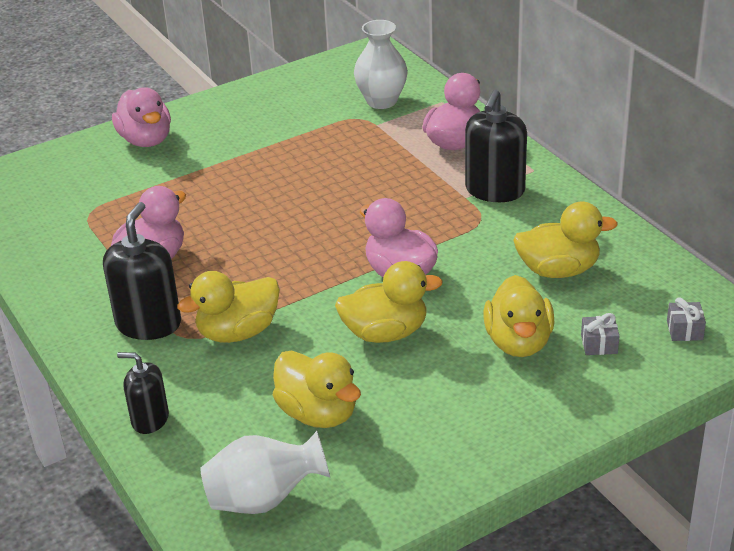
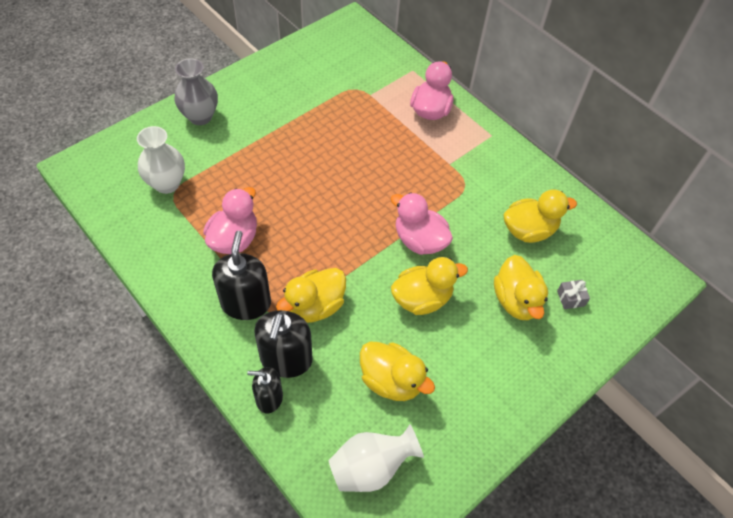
camera: 15 degrees left, 20 degrees up
pink duck [112,87,171,147] -> grey vase [174,58,218,125]
white vase [354,20,408,109] -> white vase moved to [137,126,185,194]
black soap dispenser [465,90,527,202] -> black soap dispenser moved to [254,310,313,378]
grey gift [667,297,706,341] -> none

